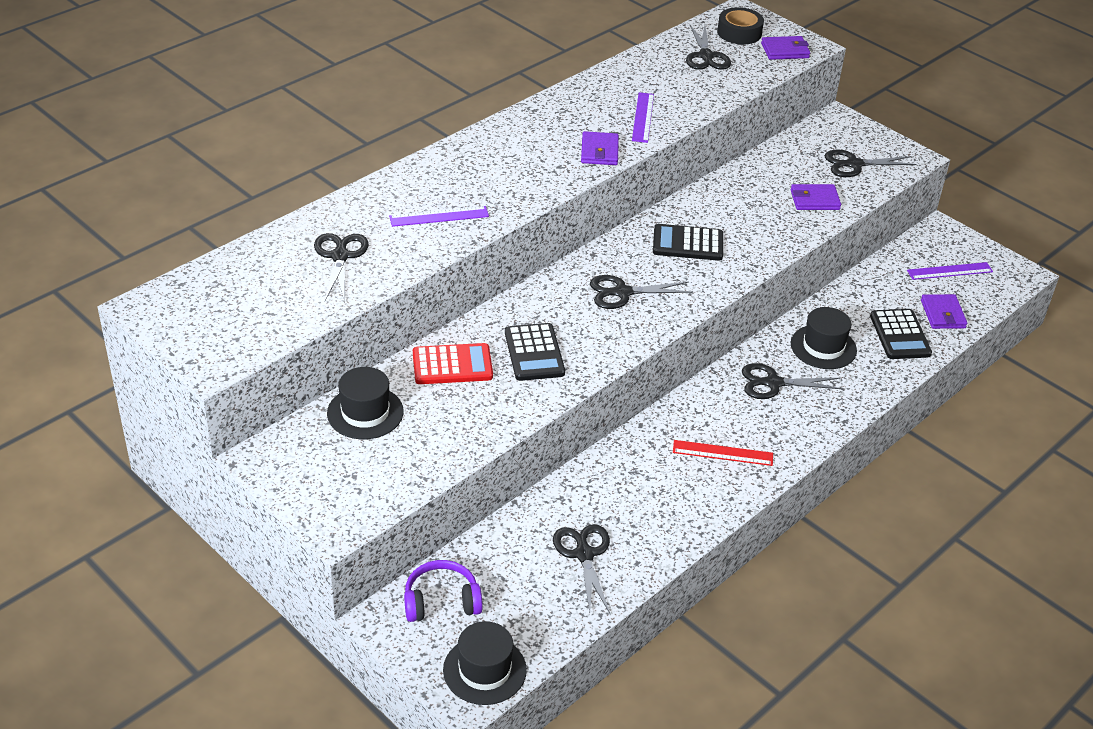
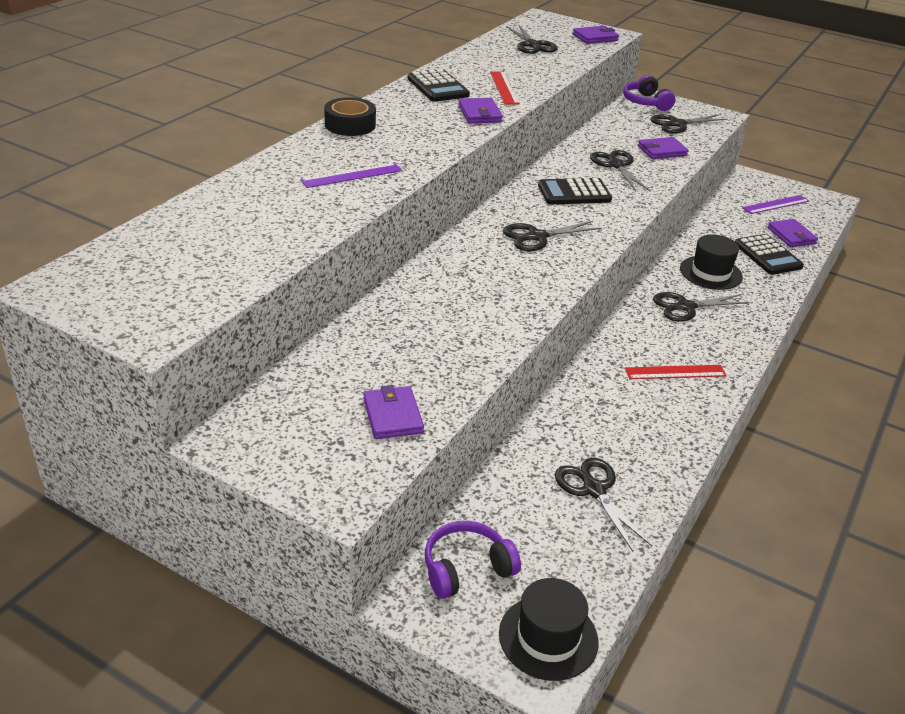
camera: 15 degrees left, 5 degrees down
black scissors [314,233,369,303] -> black scissors moved to [590,150,651,192]
black hat [327,367,404,439] -> none
red calculator [413,343,493,384] -> none
black calculator [505,323,565,381] -> black calculator moved to [408,69,470,102]
purple ruler [632,92,654,143] -> red ruler [490,71,520,105]
black tape [717,7,764,44] -> black tape moved to [324,97,376,136]
none -> purple wallet [363,385,424,439]
none -> purple headphones [623,75,676,111]

